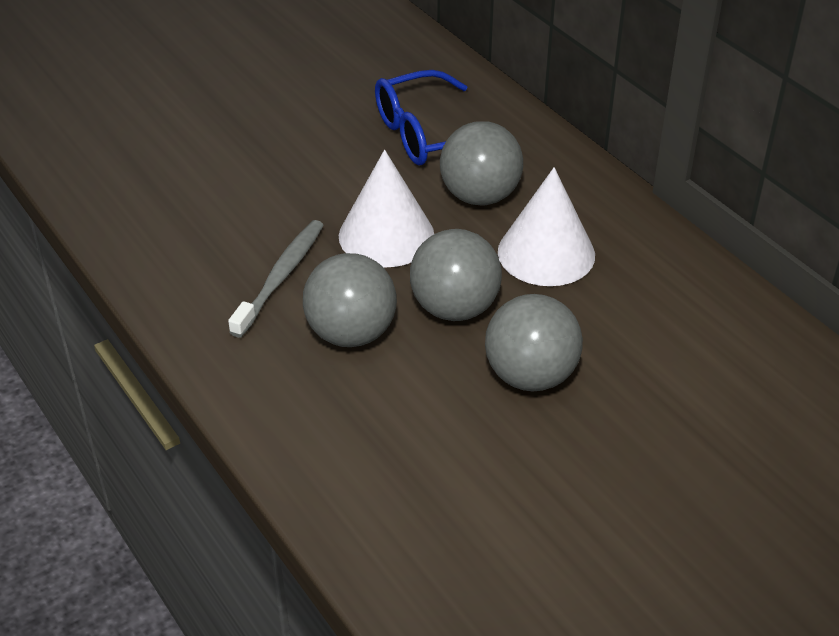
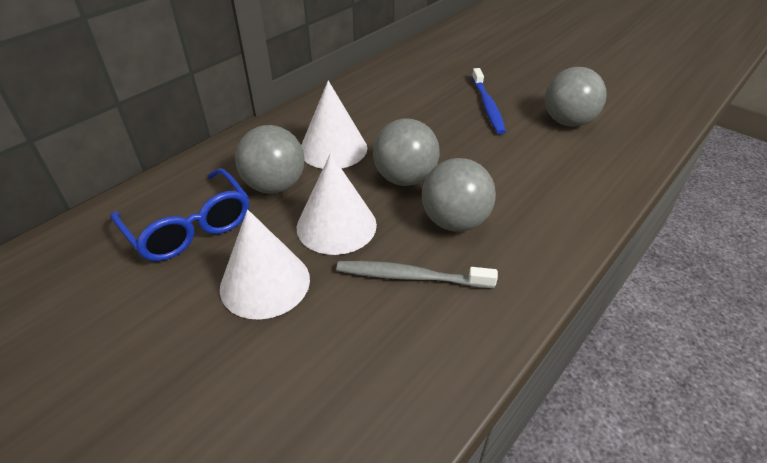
camera: 105 degrees left, 0 degrees up
grey ball [485,294,583,391] -> grey ball moved to [545,67,607,127]
none -> white cone [220,209,310,320]
none -> blue toothbrush [472,68,506,134]

